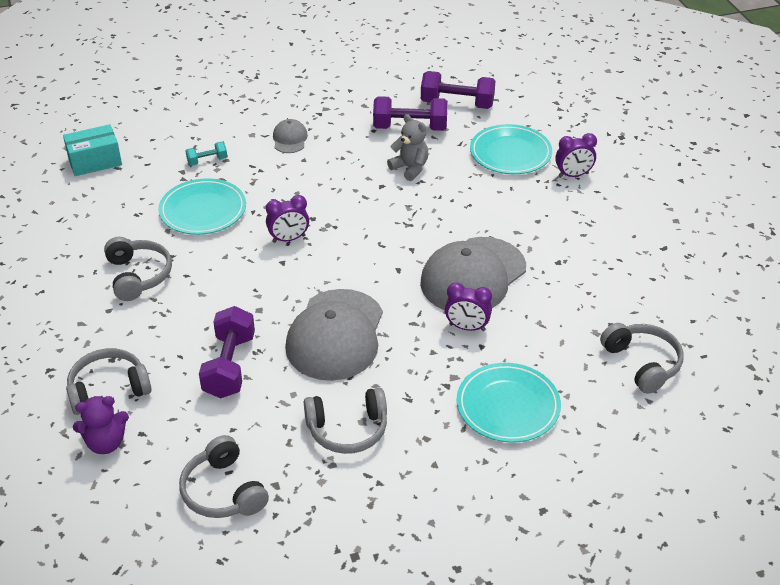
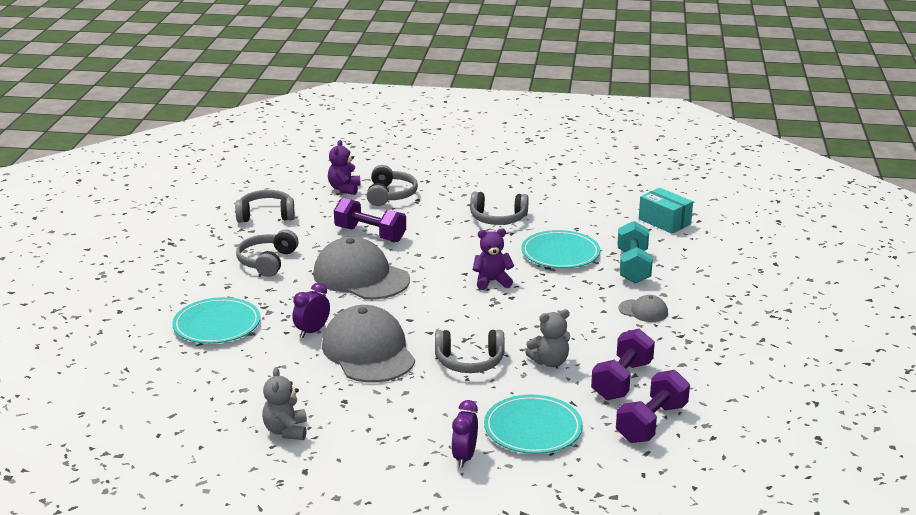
camera: 115 degrees right, 15 degrees down
turquoise box [63,124,122,176] -> turquoise box turned 45 degrees counterclockwise [639,188,693,234]
turquoise dumbbell [186,142,227,166] -> turquoise dumbbell [617,221,653,283], size x1.95
purple clock [266,195,309,243] -> purple teddy bear [473,228,514,290]
grey headphones [600,323,684,394] -> grey headphones moved to [435,330,505,373]
none -> grey teddy bear [262,367,307,440]

